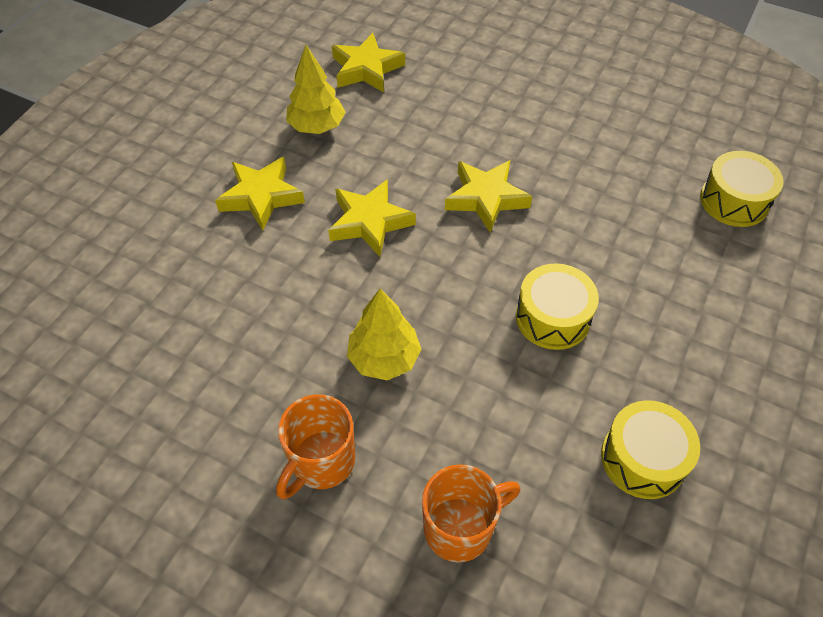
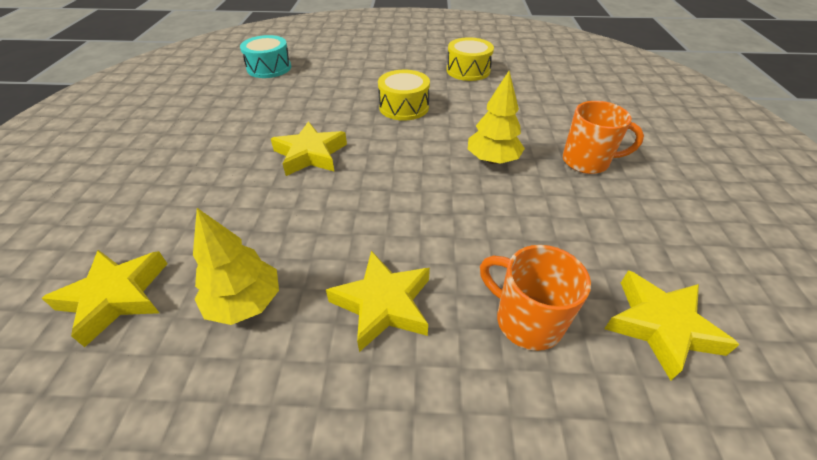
camera: 115 degrees left, 10 degrees down
yellow star [328,179,416,257] -> yellow star moved to [604,270,740,381]
orange mug [422,464,520,563] -> orange mug moved to [480,245,591,351]
yellow drum [700,151,784,227] -> turquoise drum [240,35,291,78]

